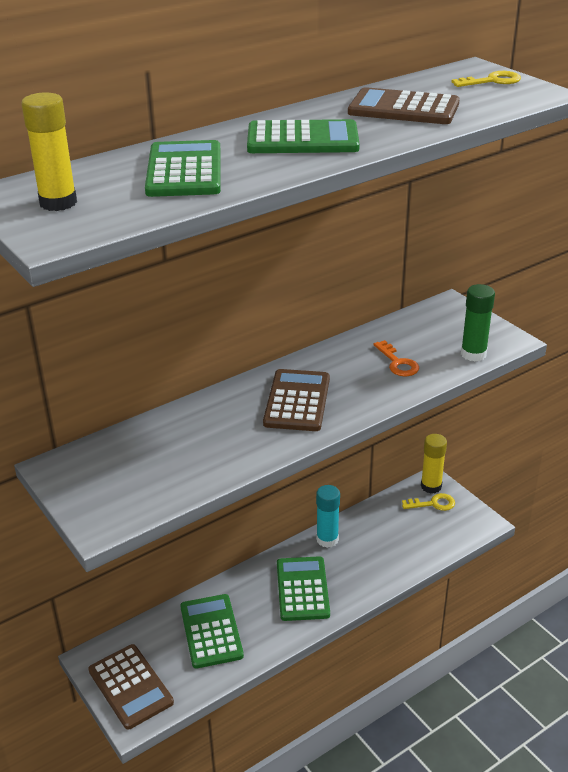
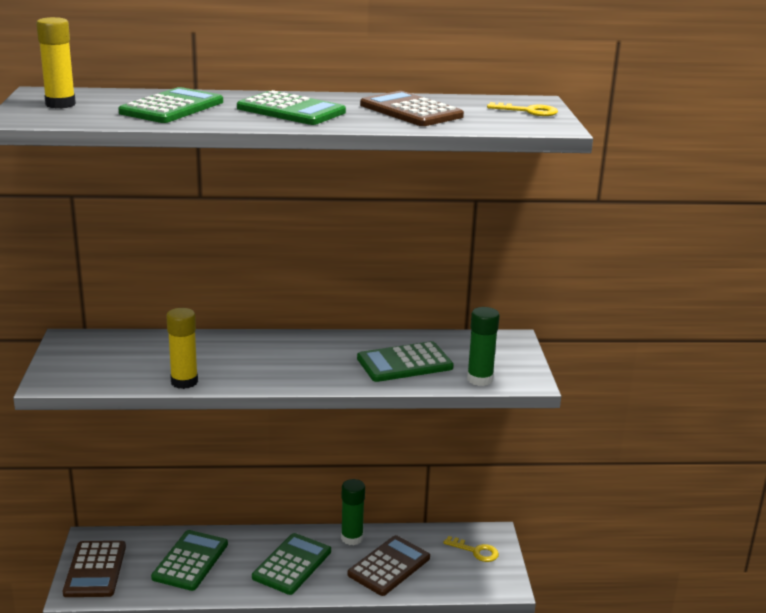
camera: 30 degrees right, 10 degrees down
brown calculator [263,369,330,431] -> brown calculator moved to [347,535,430,596]
turquoise glue stick [316,485,340,548] -> green glue stick [341,479,365,545]
orange key [373,340,419,376] -> green calculator [357,341,454,382]
yellow glue stick [421,434,447,493] -> yellow glue stick moved to [166,308,198,389]

